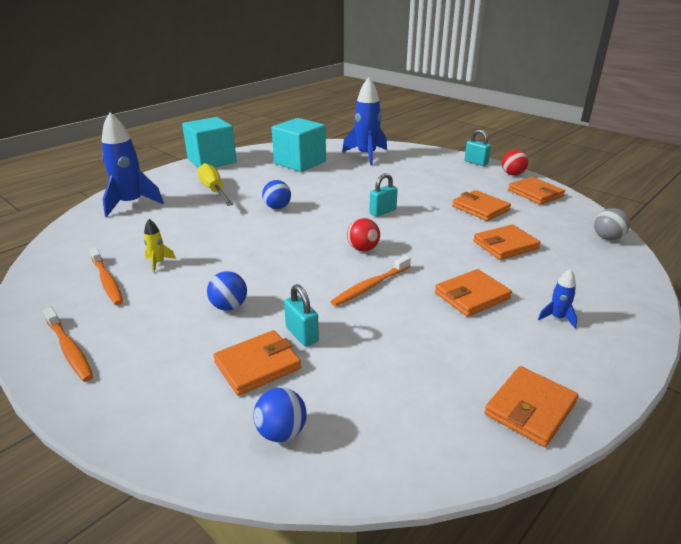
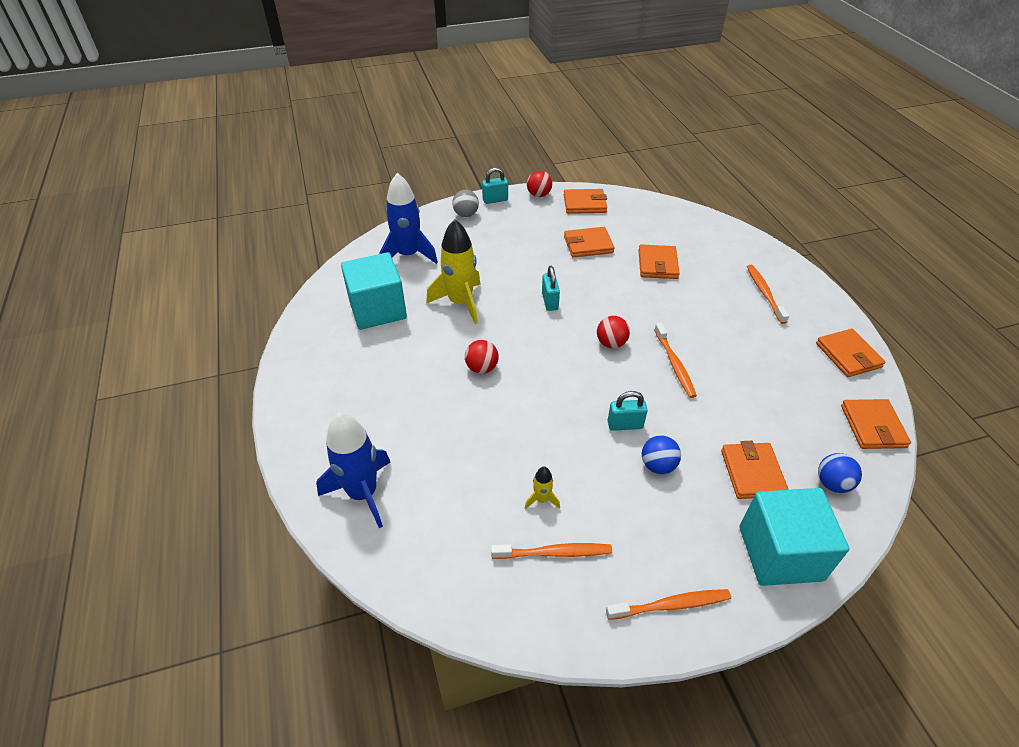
camera: 60 degrees left, 15 degrees up
turquoise cube [182,117,237,168] -> turquoise cube moved to [739,488,849,586]
yellow screwdriver [198,163,234,206] -> none
blue ball [262,180,291,209] -> red ball [465,340,499,374]
turquoise padlock [284,284,319,347] -> turquoise padlock moved to [608,391,648,431]
orange wallet [435,269,512,317] -> orange wallet moved to [841,399,911,449]
blue rocket [538,269,577,328] -> orange toothbrush [747,265,789,324]
grey ball [594,208,630,240] -> grey ball moved to [452,190,479,217]
none -> yellow rocket [426,219,481,324]

